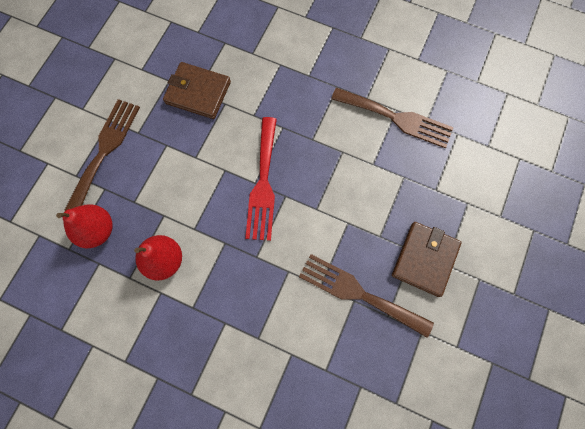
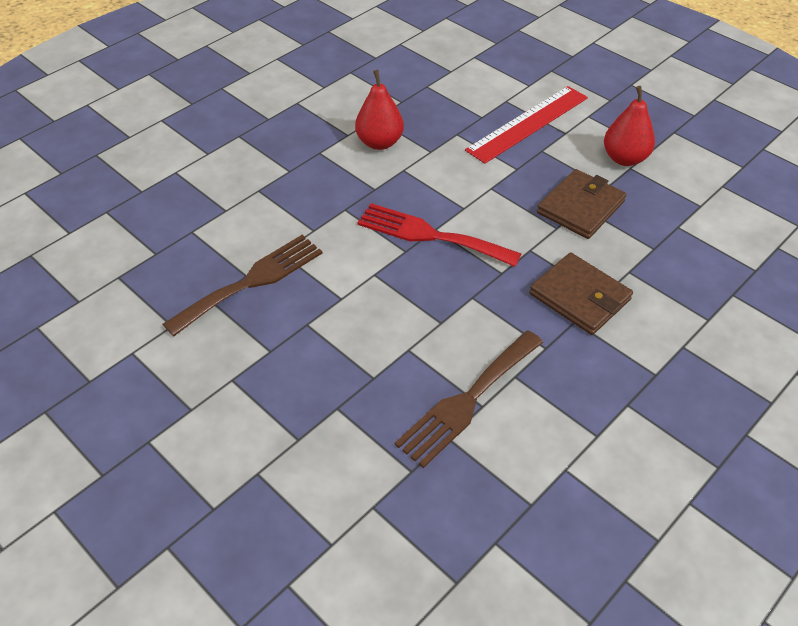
camera: 110 degrees right, 25 degrees down
red pear [56,205,113,248] -> red pear moved to [604,86,655,166]
brown fork [64,99,140,211] -> red ruler [465,86,588,164]
brown wallet [392,222,462,297] -> brown wallet moved to [529,252,633,335]

